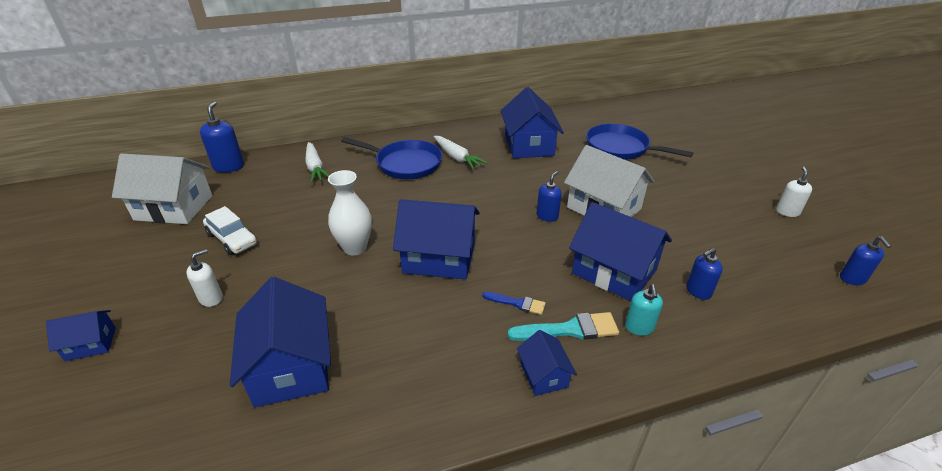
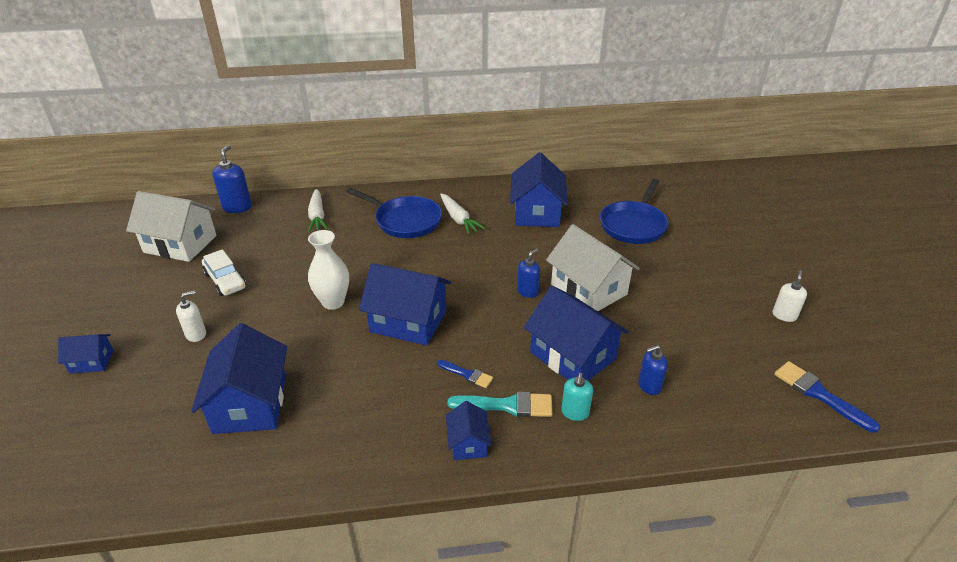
camera: 10 degrees right, 0 degrees up
blue pan [586,124,693,160] -> blue pan turned 105 degrees counterclockwise [600,179,668,244]
blue soap dispenser [840,236,891,285] -> blue brush [774,361,880,433]

